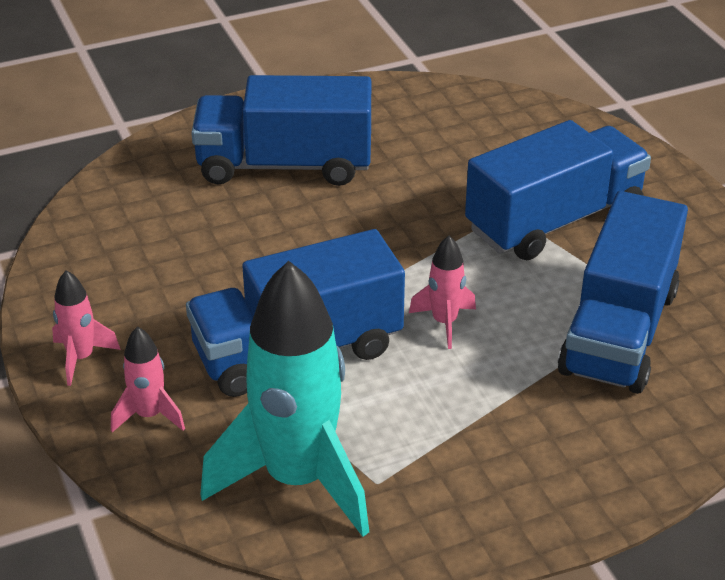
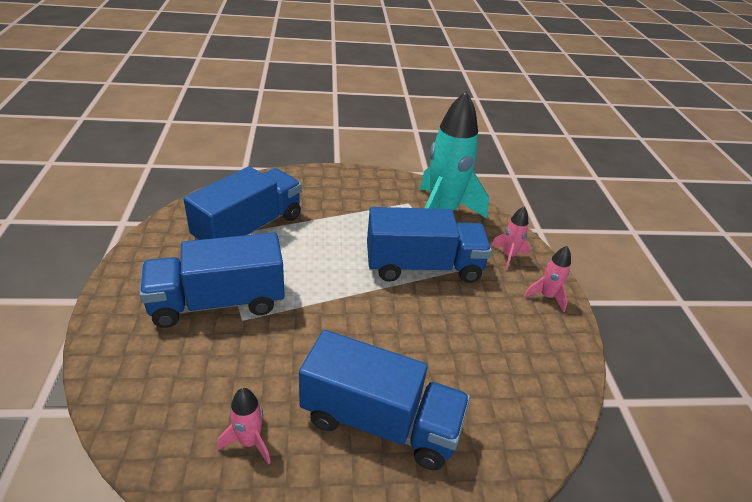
camera: 165 degrees left, 0 degrees up
pink rocket [409,236,476,349] -> pink rocket moved to [217,388,271,465]

